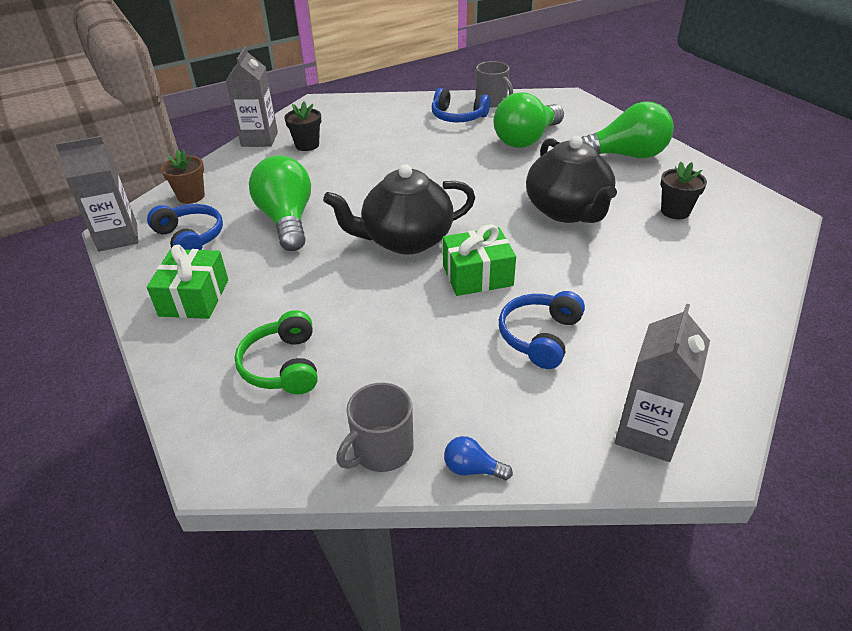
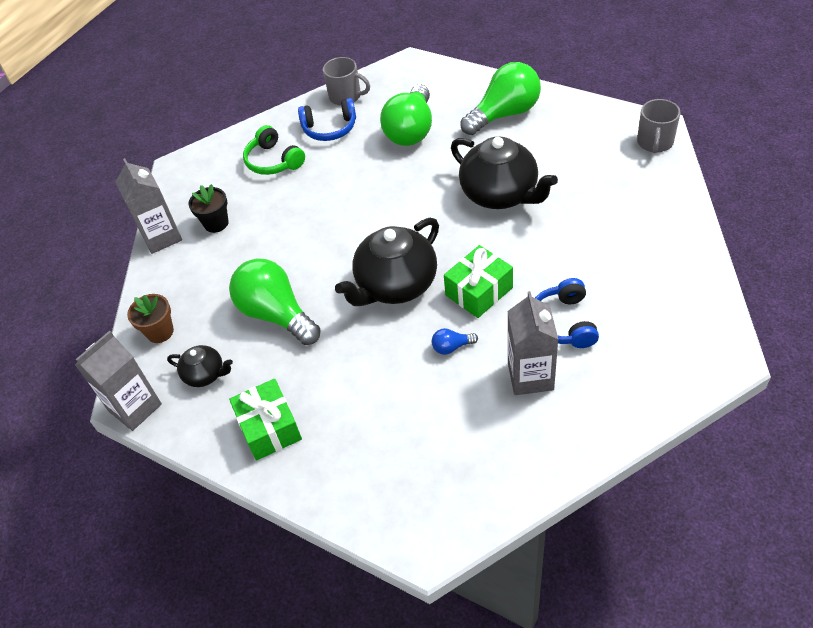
camera: 25 degrees left, 10 degrees up
blue headphones [147,204,223,250] -> black teapot [167,345,233,387]
green headphones [235,310,318,394] -> green headphones moved to [243,125,305,175]
grey mug [336,383,414,472] -> grey mug moved to [637,99,680,153]
blue light bulb [444,436,513,480] -> blue light bulb moved to [431,328,478,355]
grey carton [615,303,710,462] -> grey carton moved to [507,291,559,395]
black flower pot [660,162,707,219] -> none

